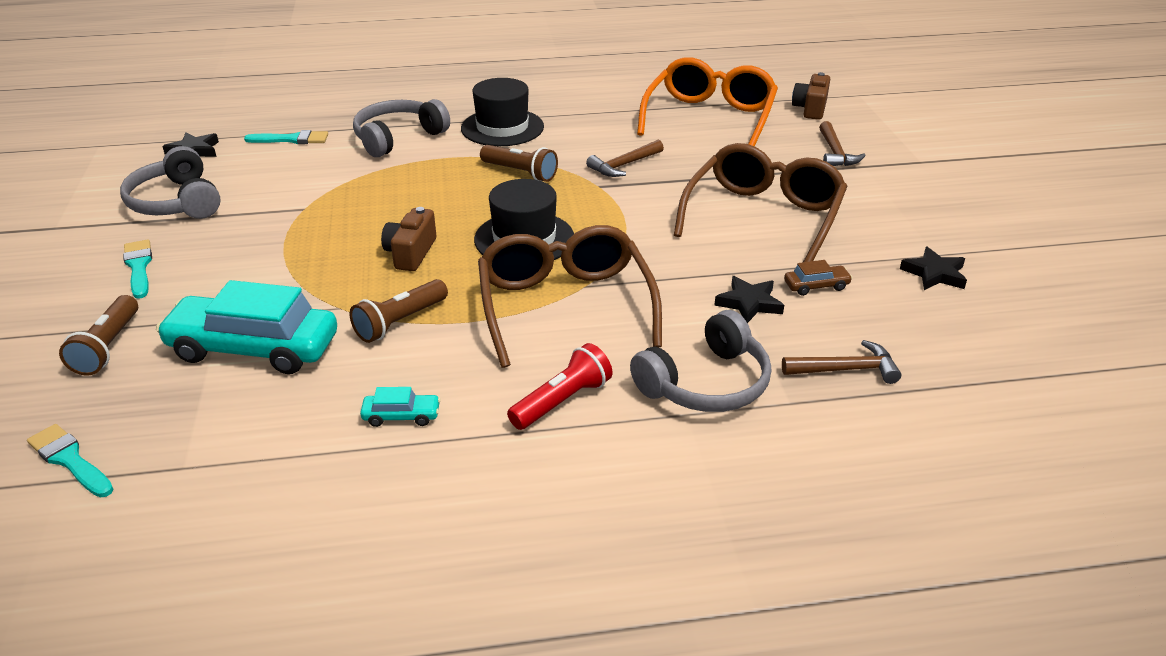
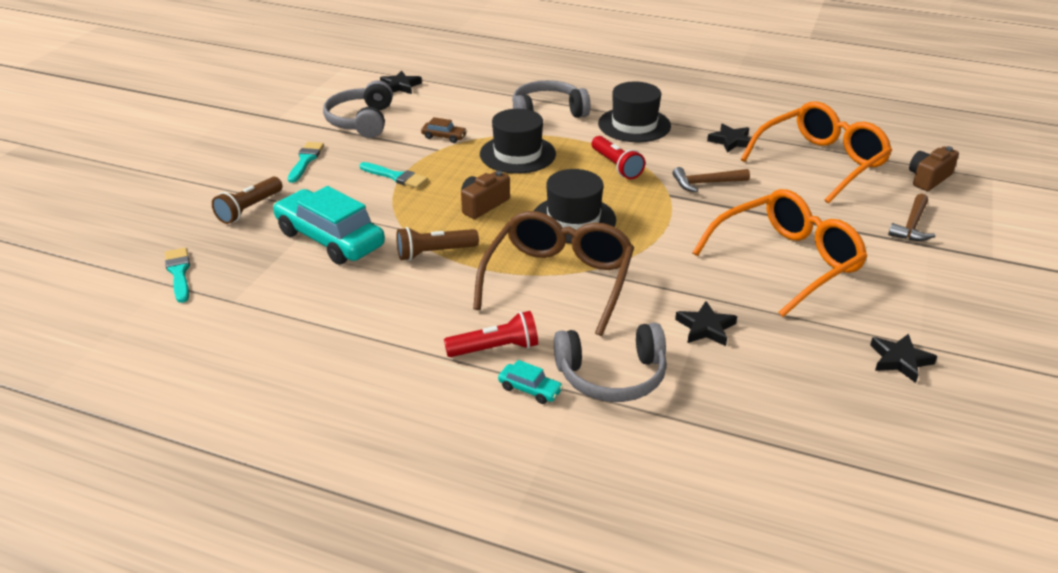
camera: 30 degrees right, 0 degrees up
turquoise brush [244,130,328,144] -> turquoise brush moved to [360,162,428,188]
turquoise car [360,387,441,427] -> turquoise car moved to [498,360,563,404]
brown flashlight [480,145,558,182] -> red flashlight [592,136,645,179]
brown glasses [674,143,848,262] -> orange glasses [692,189,867,317]
brown hammer [782,340,901,384] -> none
brown car [784,260,853,296] -> brown car moved to [421,117,467,143]
none -> black hat [480,109,556,174]
none -> black star [707,123,754,153]

